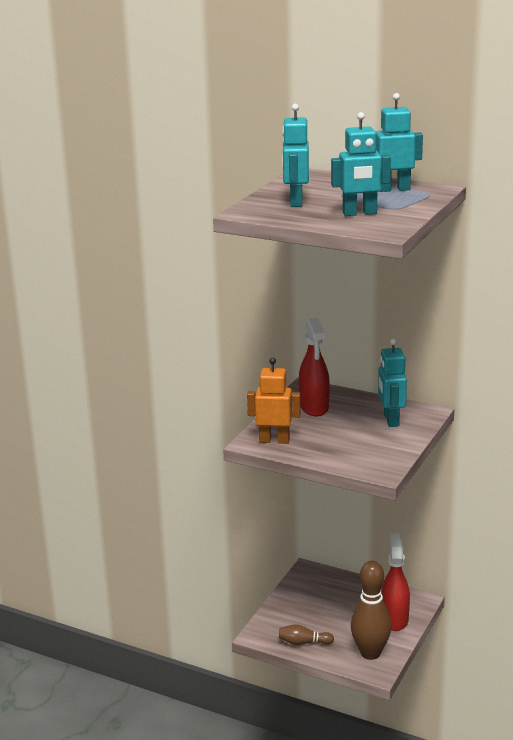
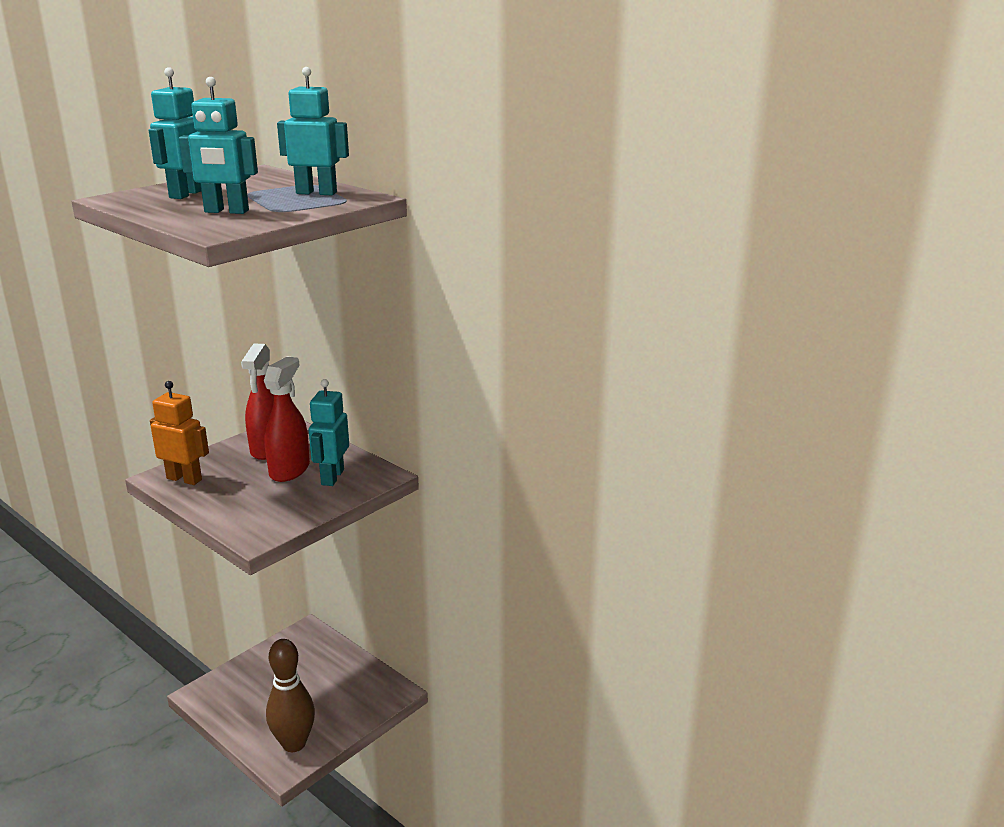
camera: 15 degrees right, 0 degrees up
brown bowling pin [279,624,334,645] -> none
red spray bottle [381,533,410,631] -> red spray bottle moved to [264,356,310,482]

